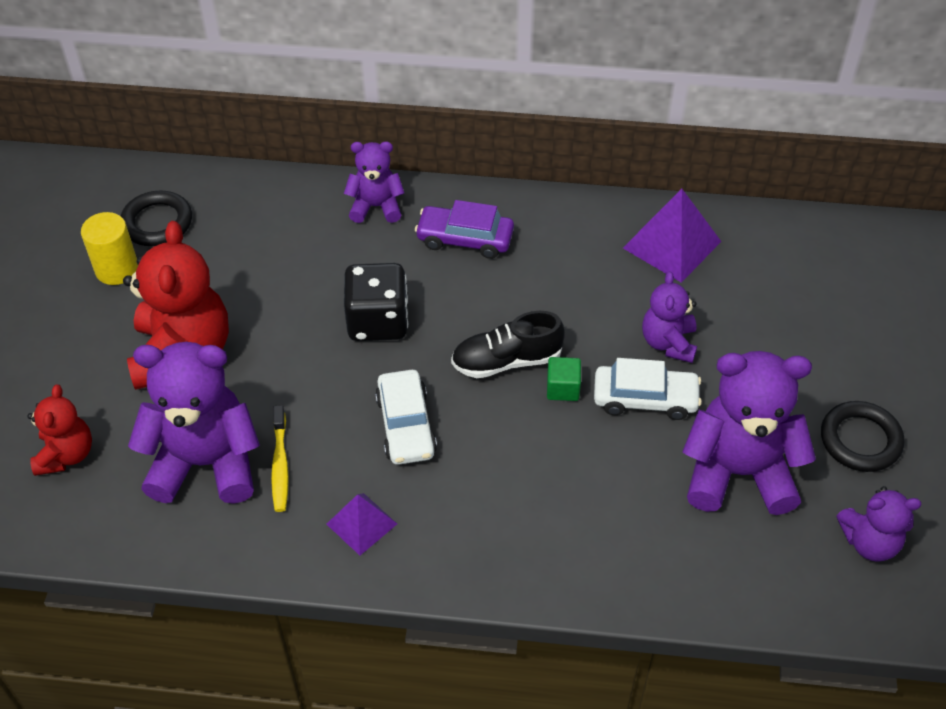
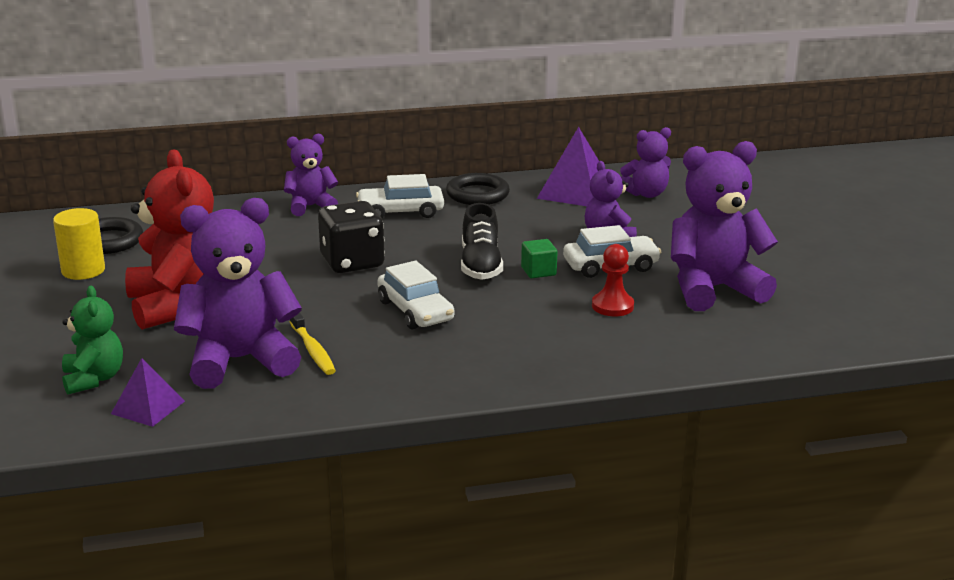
camera: 20 degrees left, 25 degrees down
red teddy bear [27,385,92,476] -> green teddy bear [62,285,123,394]
purple pyramid [327,493,397,555] -> purple pyramid moved to [111,358,185,427]
purple car [415,200,514,259] -> white car [356,174,444,218]
black shoe [451,311,565,378] -> black shoe turned 60 degrees counterclockwise [461,203,503,280]
black ring [821,401,905,472] -> black ring moved to [446,173,510,205]
purple teddy bear [836,486,922,562] -> purple teddy bear moved to [620,127,671,198]
none -> red pawn [592,244,634,316]

